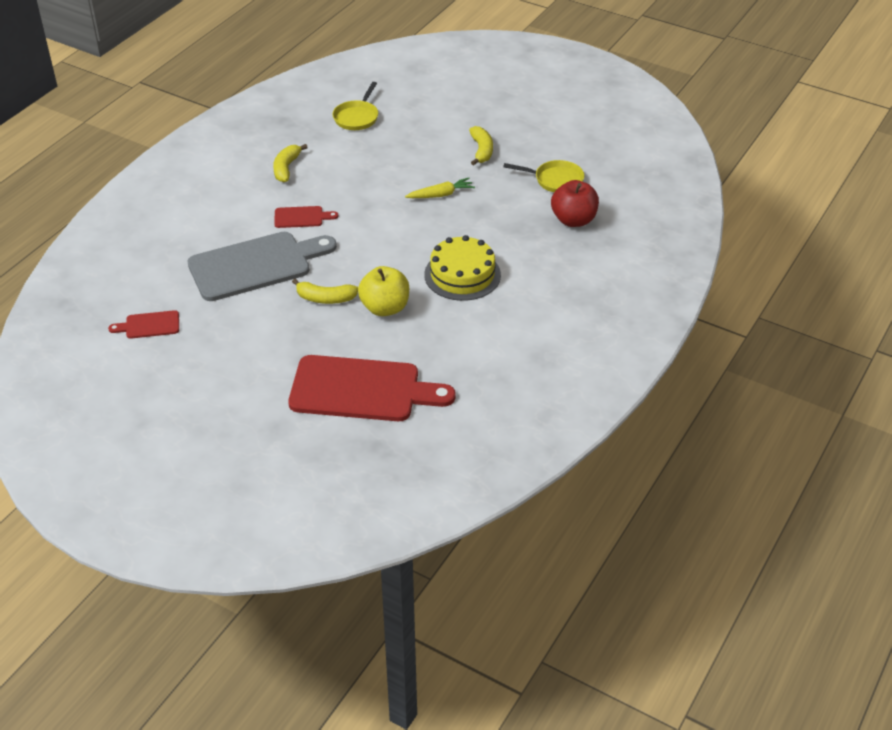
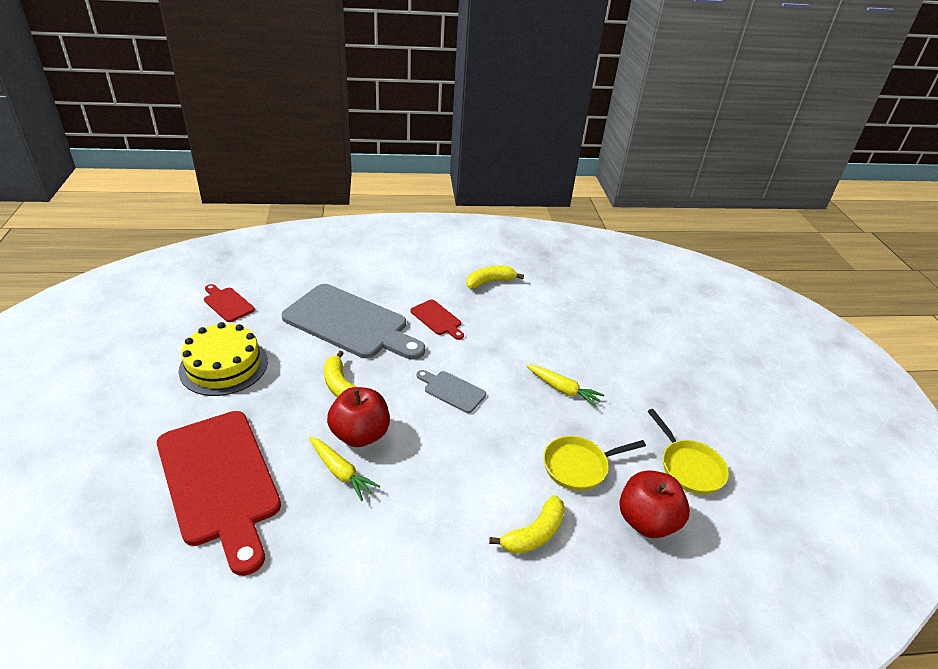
camera: 50 degrees right, 5 degrees down
yellow pan [333,82,378,130] -> yellow pan moved to [543,436,646,491]
yellow apple [358,266,409,316] -> red apple [327,387,390,447]
yellow cake [424,235,501,301] -> yellow cake moved to [179,322,268,396]
yellow banana [469,126,493,165] -> yellow banana moved to [489,495,565,554]
none -> yellow carrot [309,437,380,501]
none -> grey cutting board [416,370,486,413]

